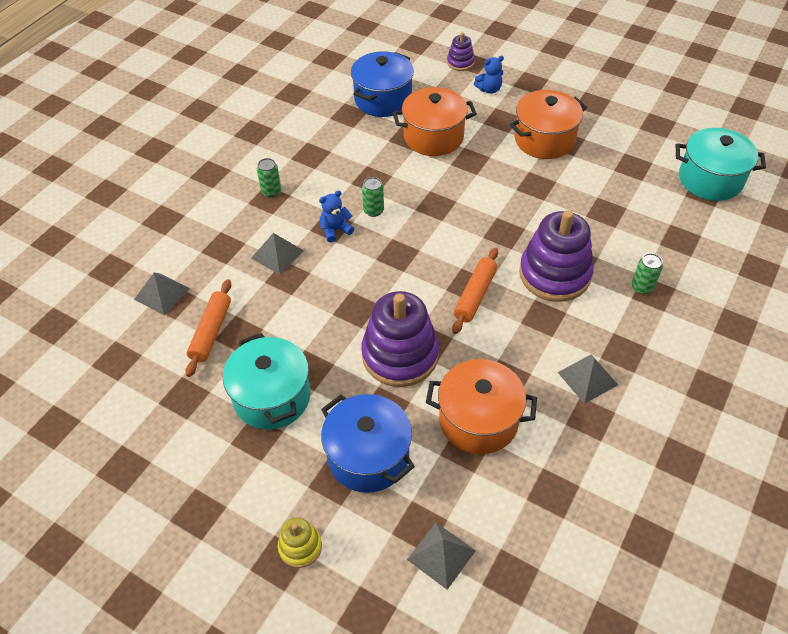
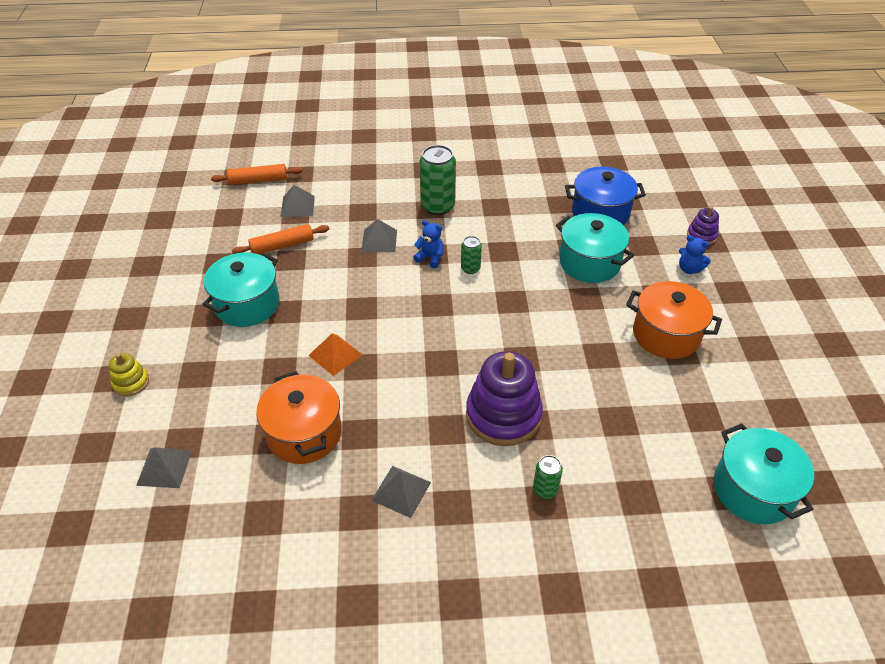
camera: 55 degrees right, 5 degrees down
green can [257,158,281,197] -> green can [419,145,456,215], size x1.90
blue pot [321,394,415,493] -> none
purple stacking toy [361,291,439,387] -> orange pyramid [308,333,363,376]
orange pot [393,87,477,156] -> turquoise pot [556,213,634,283]
orange rolling pin [452,248,498,334] -> orange rolling pin moved to [211,164,303,185]

